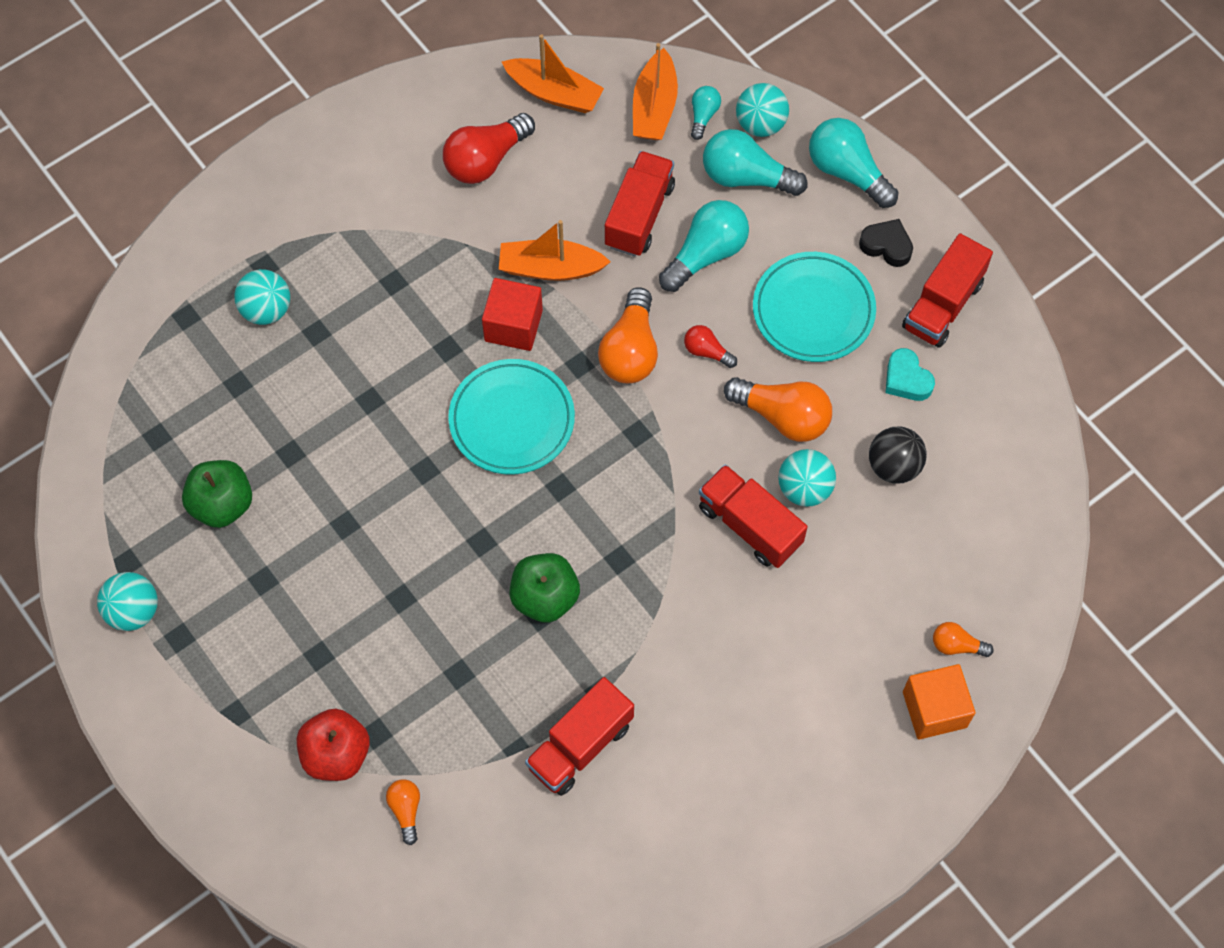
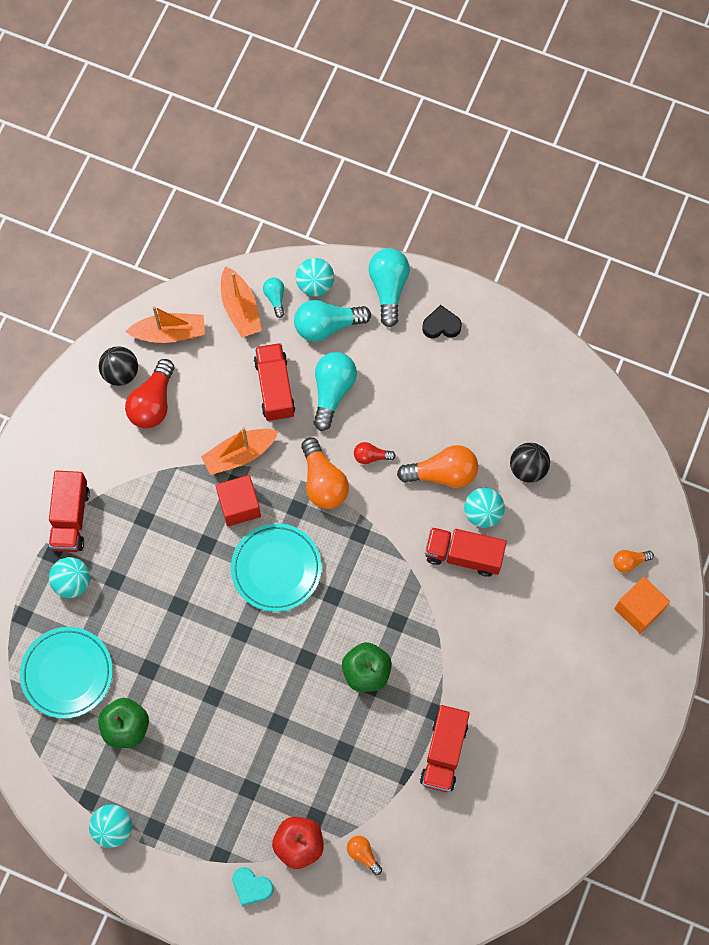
camera: 30 degrees left, 5 degrees up
turquoise plate [753,252,876,362] -> turquoise plate moved to [20,627,113,719]
turquoise light bulb [809,118,899,208] -> turquoise light bulb turned 75 degrees clockwise [369,248,410,327]
turquoise heart [885,348,935,401] -> turquoise heart moved to [232,867,274,906]
red truck [902,233,993,348] -> red truck moved to [49,470,90,552]
none -> black ball [99,346,138,386]

